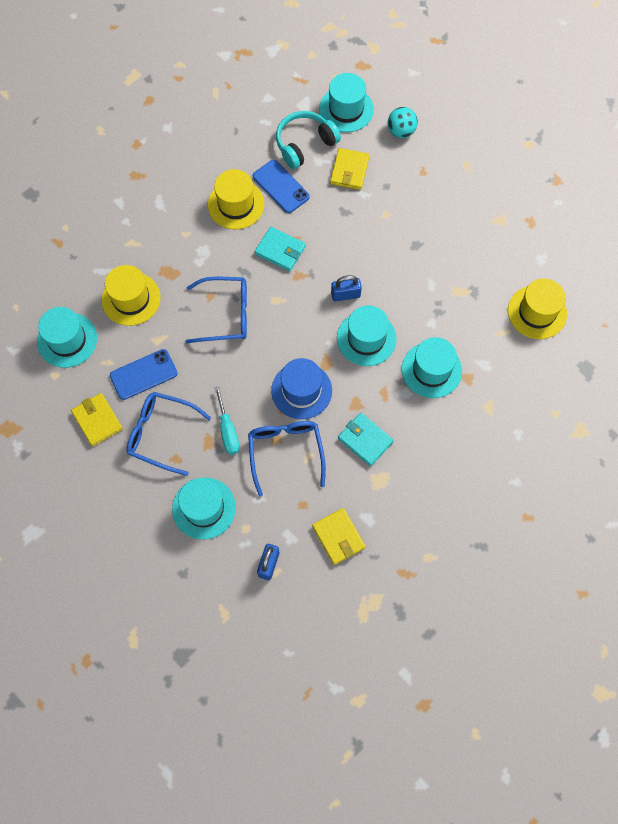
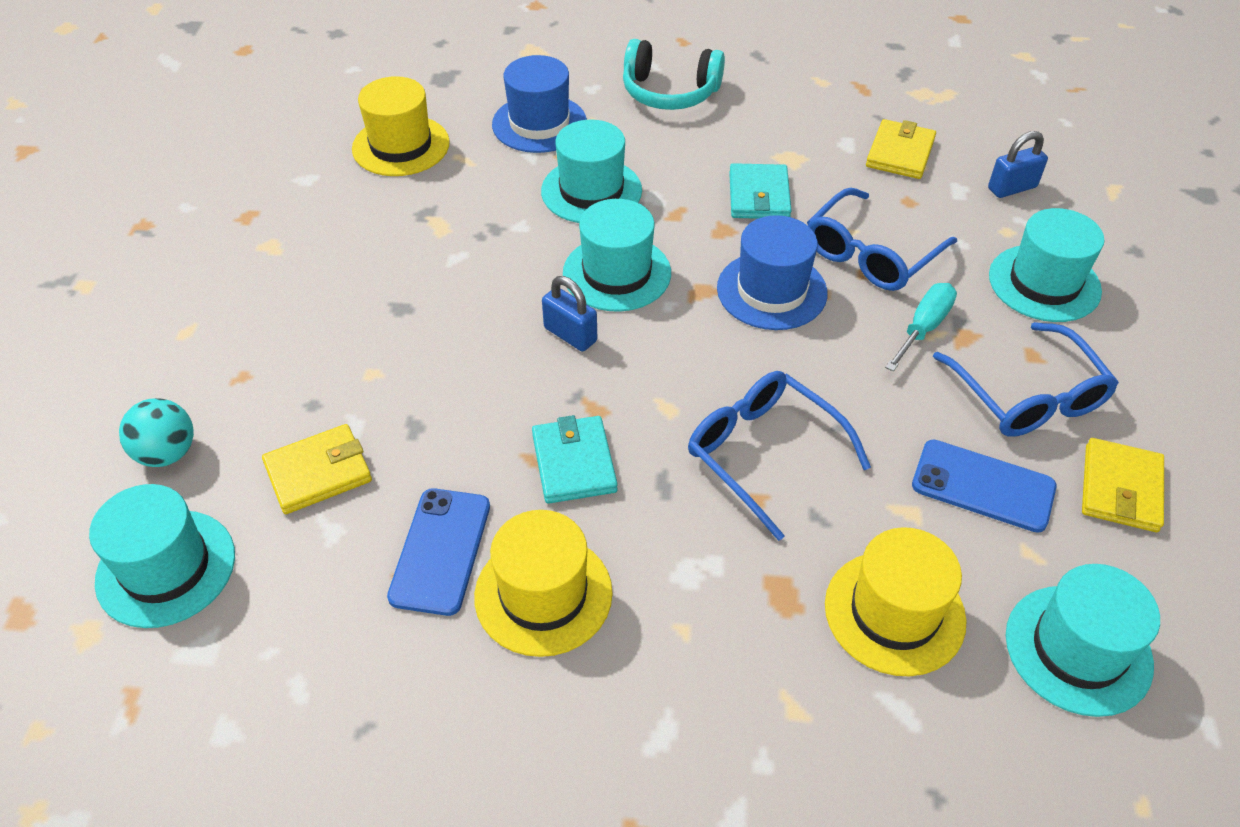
camera: 130 degrees left, 20 degrees down
turquoise headphones [276,111,341,169] -> turquoise headphones moved to [623,39,725,110]
none -> blue hat [492,55,587,153]

